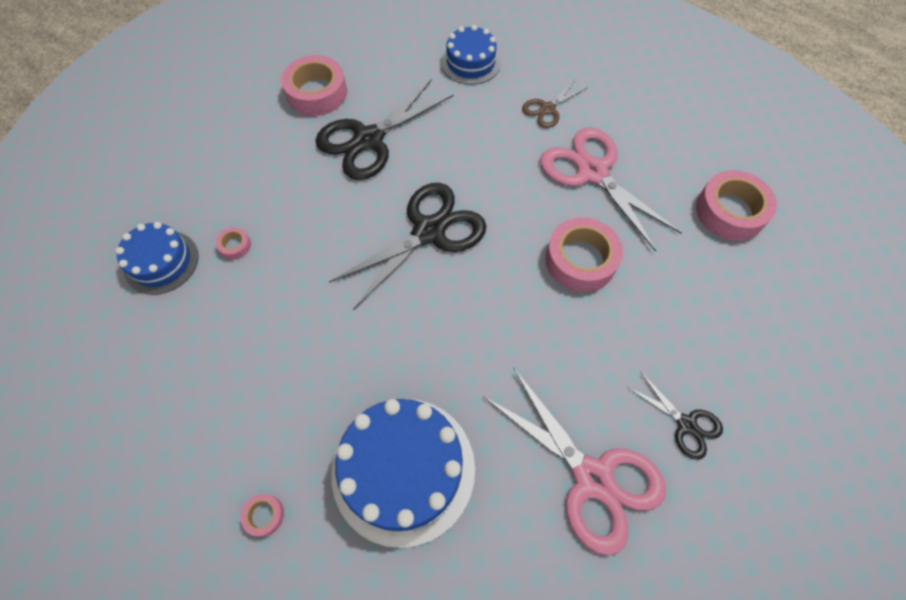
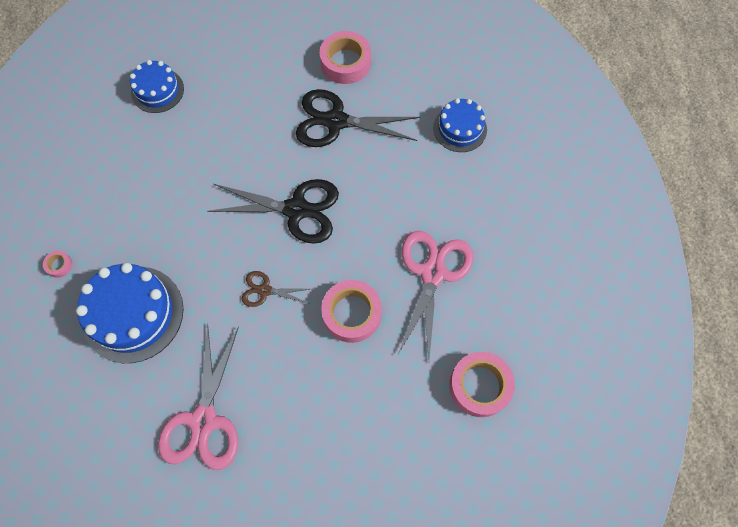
camera: 50 degrees right, 5 degrees up
pink tape [216,227,251,259] -> none
brown scissors [522,80,588,128] -> brown scissors moved to [242,271,310,307]
black scissors [627,372,723,460] -> none

